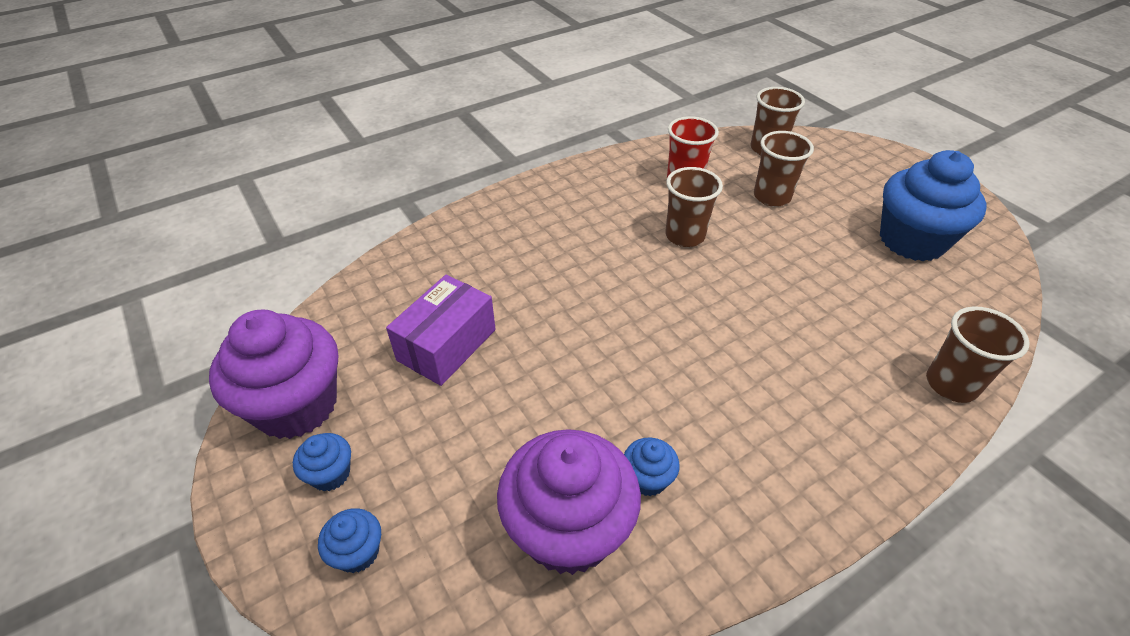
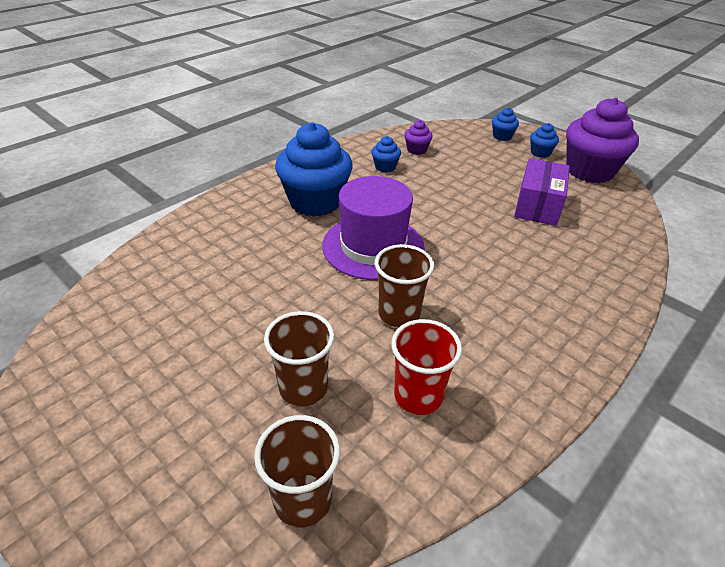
camera: 165 degrees right, 5 degrees down
purple cupcake [497,429,641,575] -> purple cupcake [404,120,433,155], size x0.44
blue cupcake [880,150,986,261] -> blue cupcake moved to [275,122,353,216]
brown cup [926,306,1030,403] -> none
none -> purple hat [322,176,425,280]

